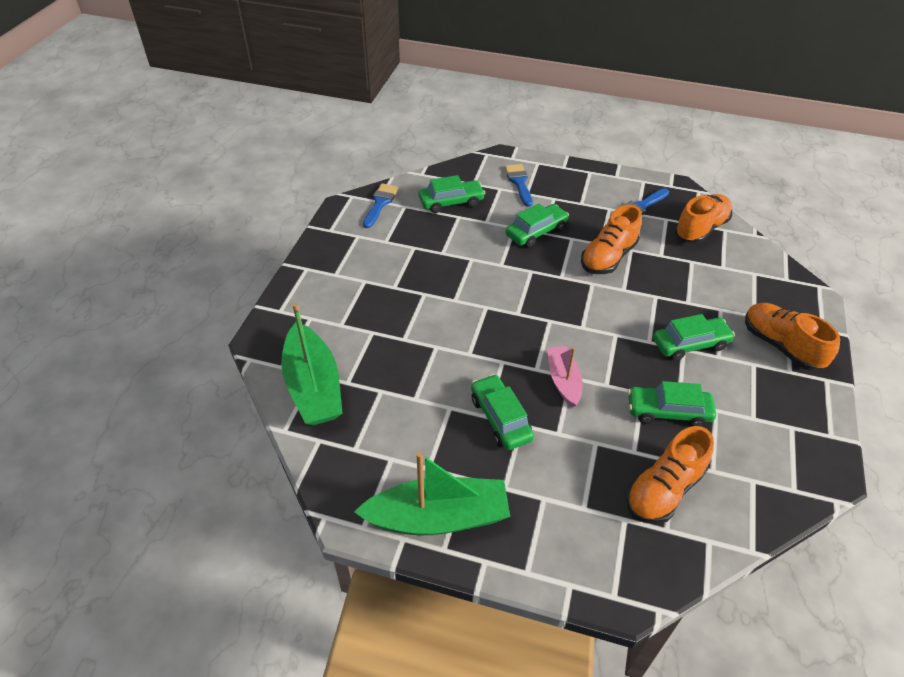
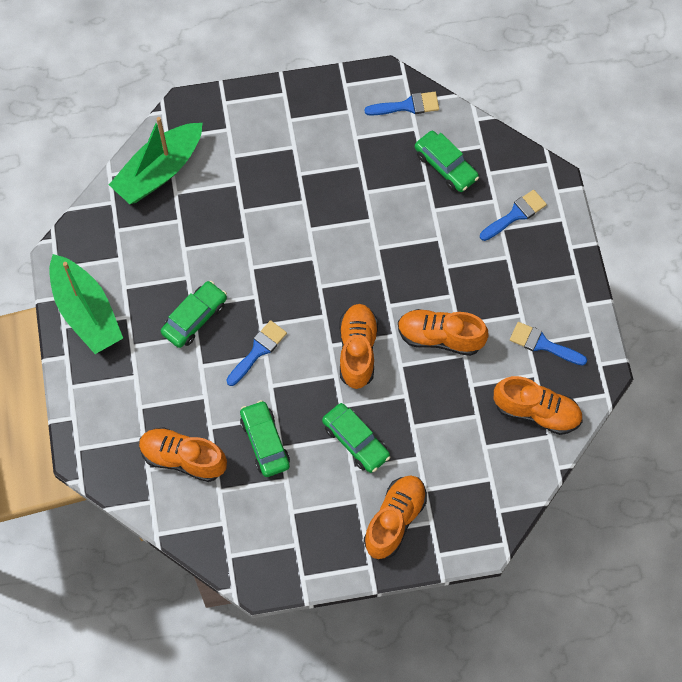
camera: 65 degrees right, 20 degrees up
green car [506,203,569,247] -> none
pink boat [547,346,583,407] -> blue brush [227,320,287,386]
none -> orange shoe [339,304,378,389]

